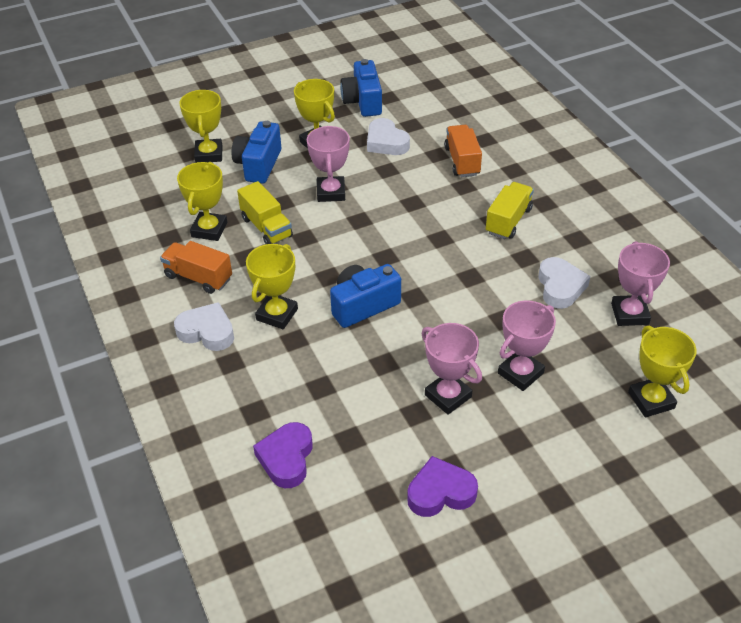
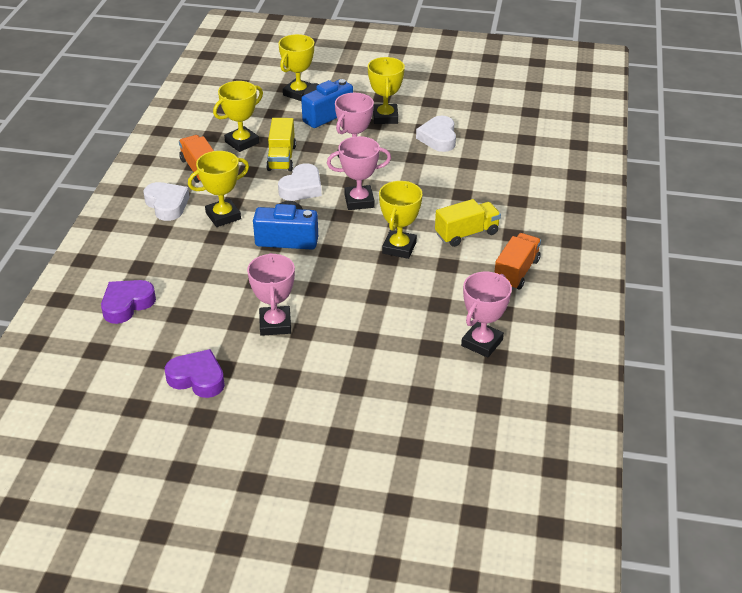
camera: 35 degrees right, 5 degrees down
blue camera [340,59,382,117] -> none
orange truck [444,125,482,177] -> orange truck moved to [494,233,541,290]
pink trophy [498,301,556,391] -> pink trophy moved to [327,136,391,210]
white heart [538,257,590,309] -> white heart moved to [278,163,322,201]
yellow trophy [628,326,697,417] -> yellow trophy moved to [379,181,423,259]

